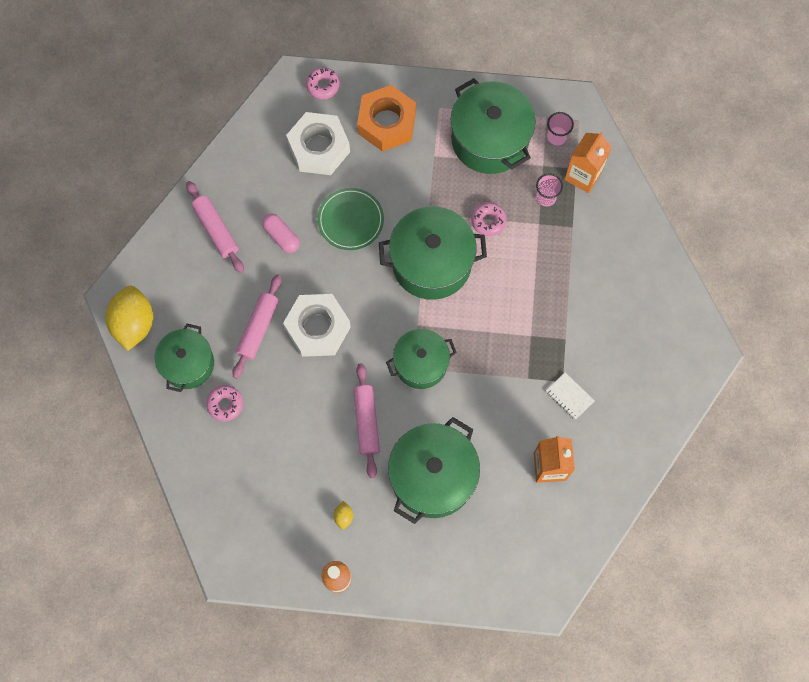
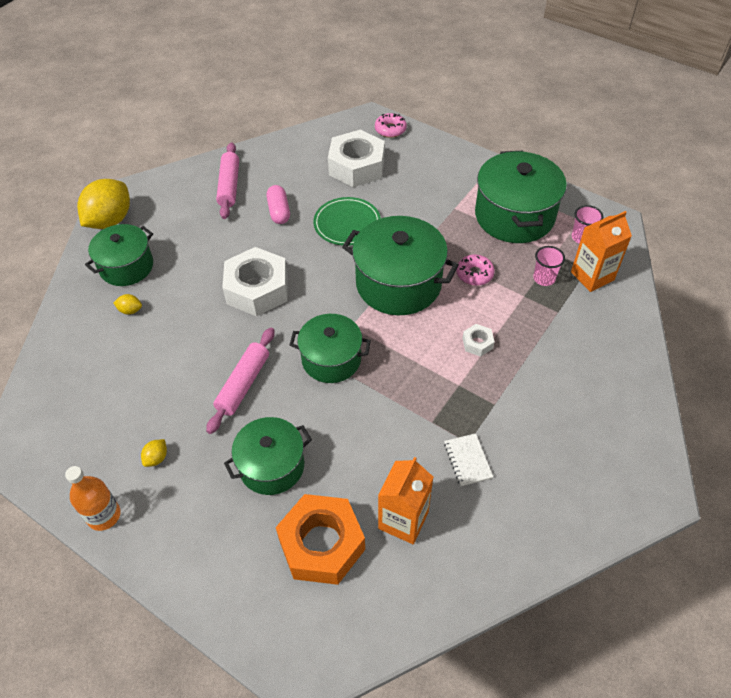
camera: 30 degrees right, 20 degrees down
pink donut [206,385,243,421] -> yellow lemon [114,294,142,315]
pink rolling pin [232,274,282,379] -> none
orange nut [357,85,416,152] -> orange nut moved to [276,494,365,585]
green pot [388,417,480,524] -> green pot [224,417,312,495], size x0.65
none -> white nut [463,324,495,357]

